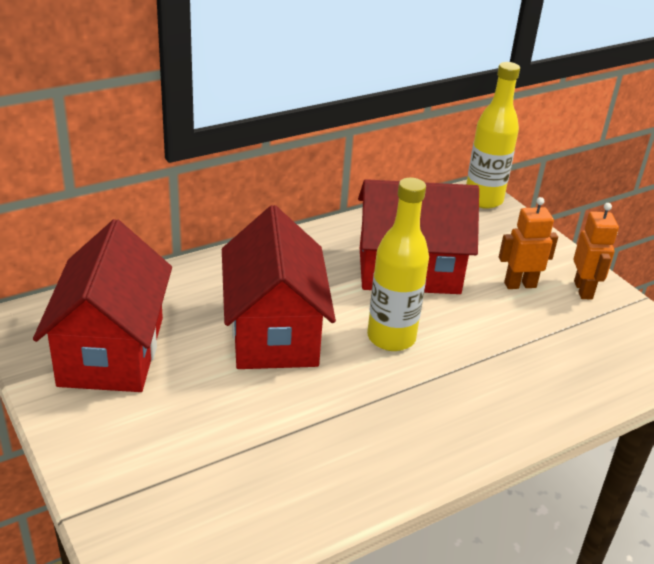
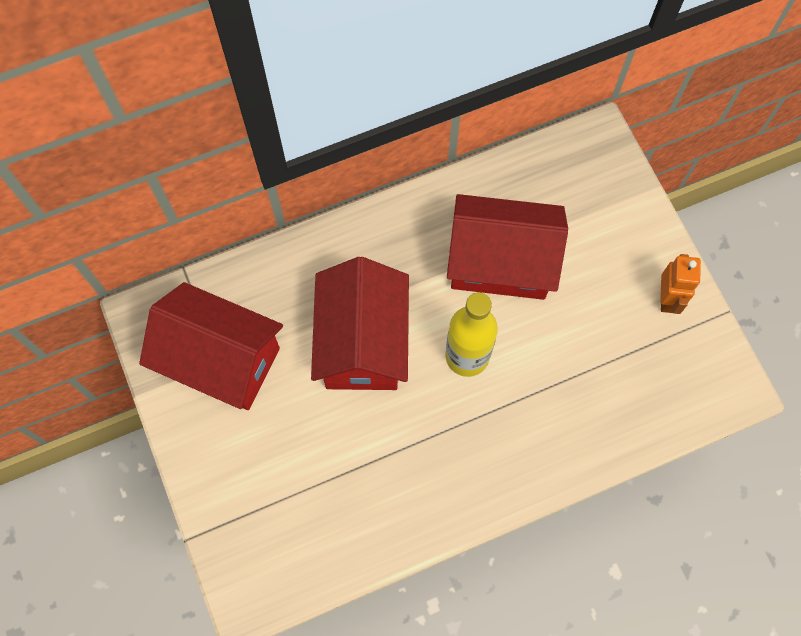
camera: 10 degrees right, 35 degrees up
red house [33,219,172,392] -> red house turned 75 degrees counterclockwise [139,282,283,410]
yellow bottle [466,62,520,209] -> none
orange robot [499,197,558,289] -> none

